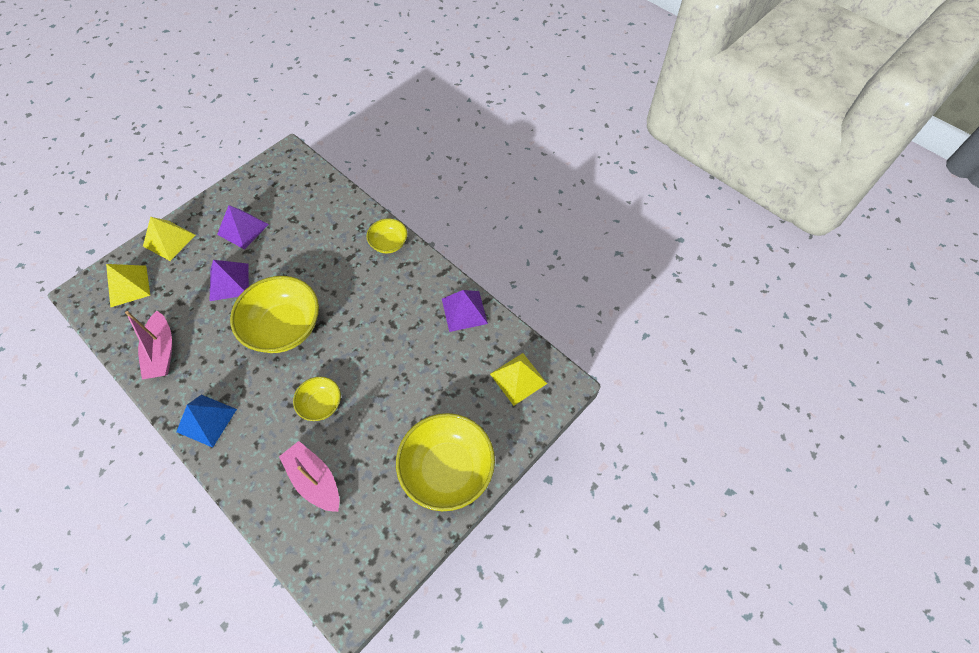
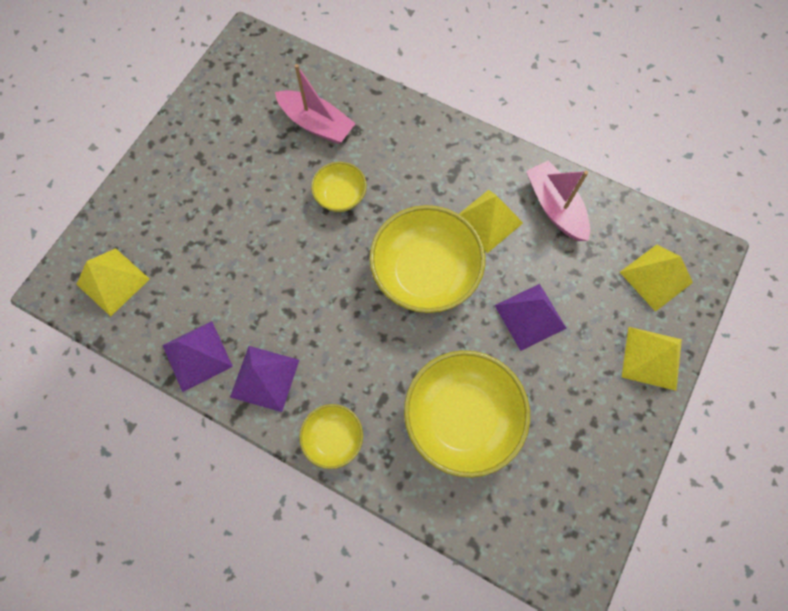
camera: 165 degrees right, 10 degrees up
blue pyramid [176,395,237,448] -> none
purple pyramid [217,205,269,250] -> purple pyramid moved to [230,346,299,412]
yellow bowl [396,413,495,511] -> yellow bowl moved to [404,350,530,478]
none -> yellow pyramid [459,190,523,253]

